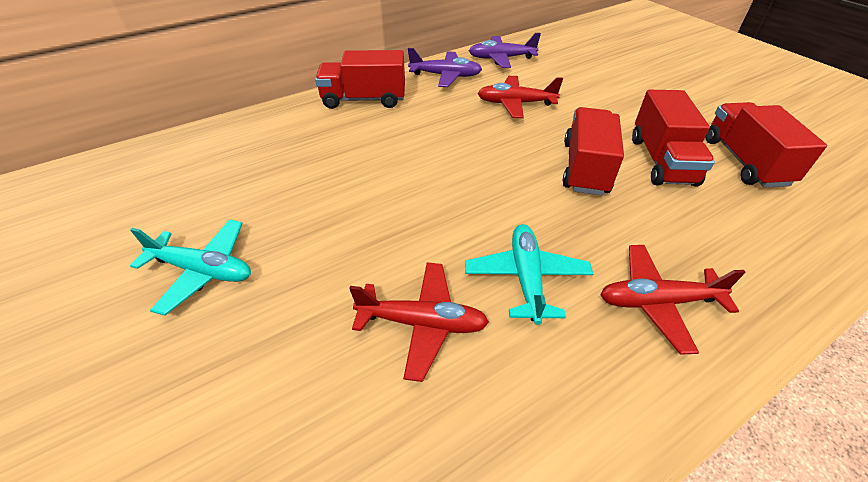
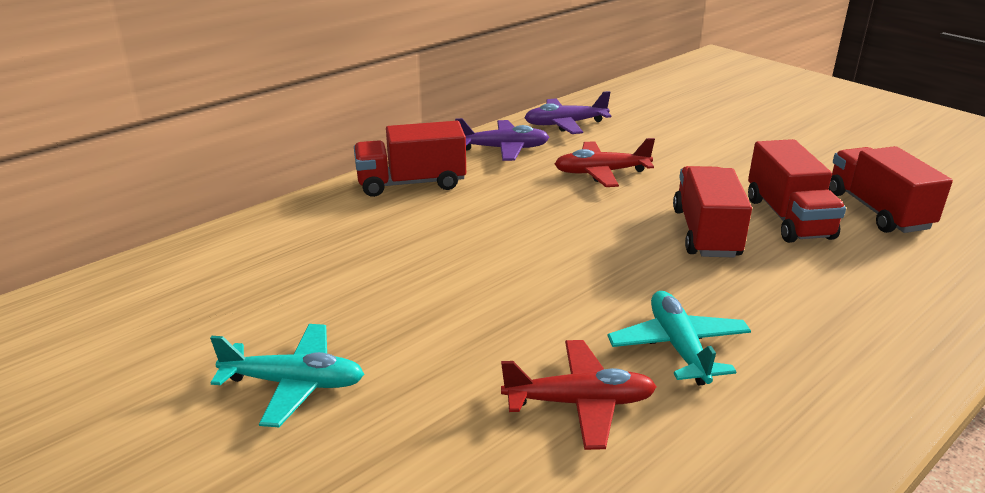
camera: 10 degrees left, 15 degrees down
red plane [601,245,746,355] -> none

